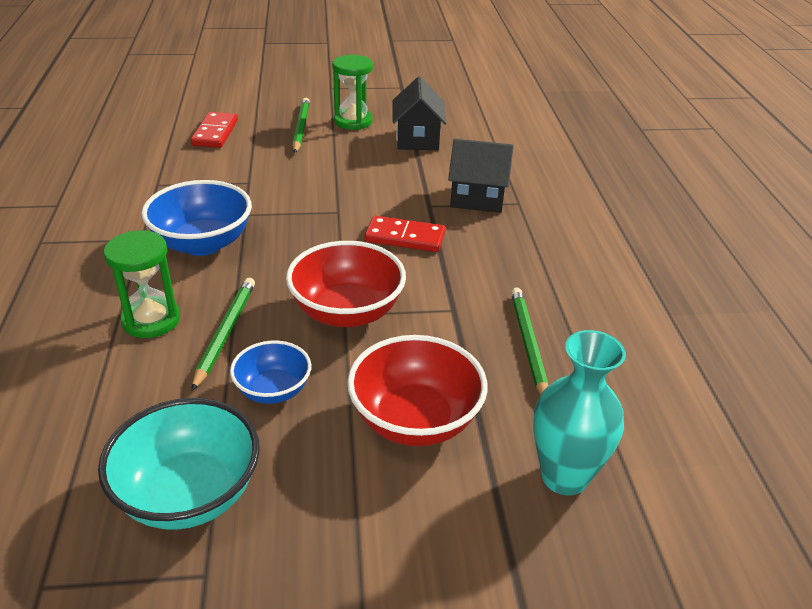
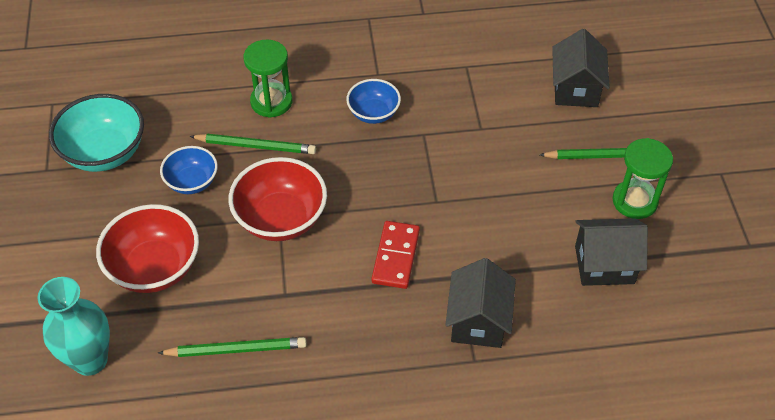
camera: 90 degrees right, 15 degrees up
blue bowl [142,180,252,256] -> blue bowl [346,79,401,124], size x0.60
red domino [191,112,238,148] -> black house [552,29,610,107]

